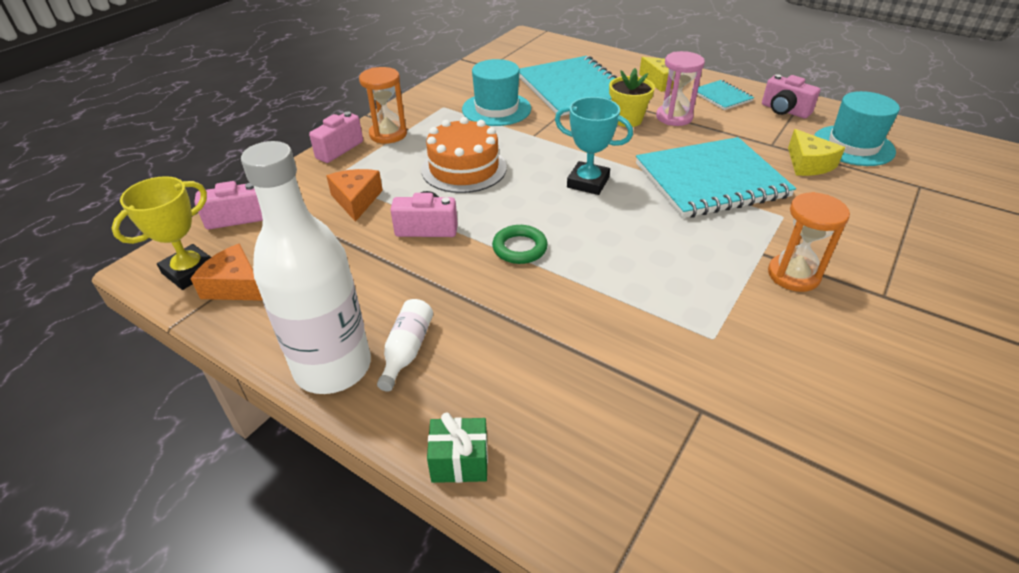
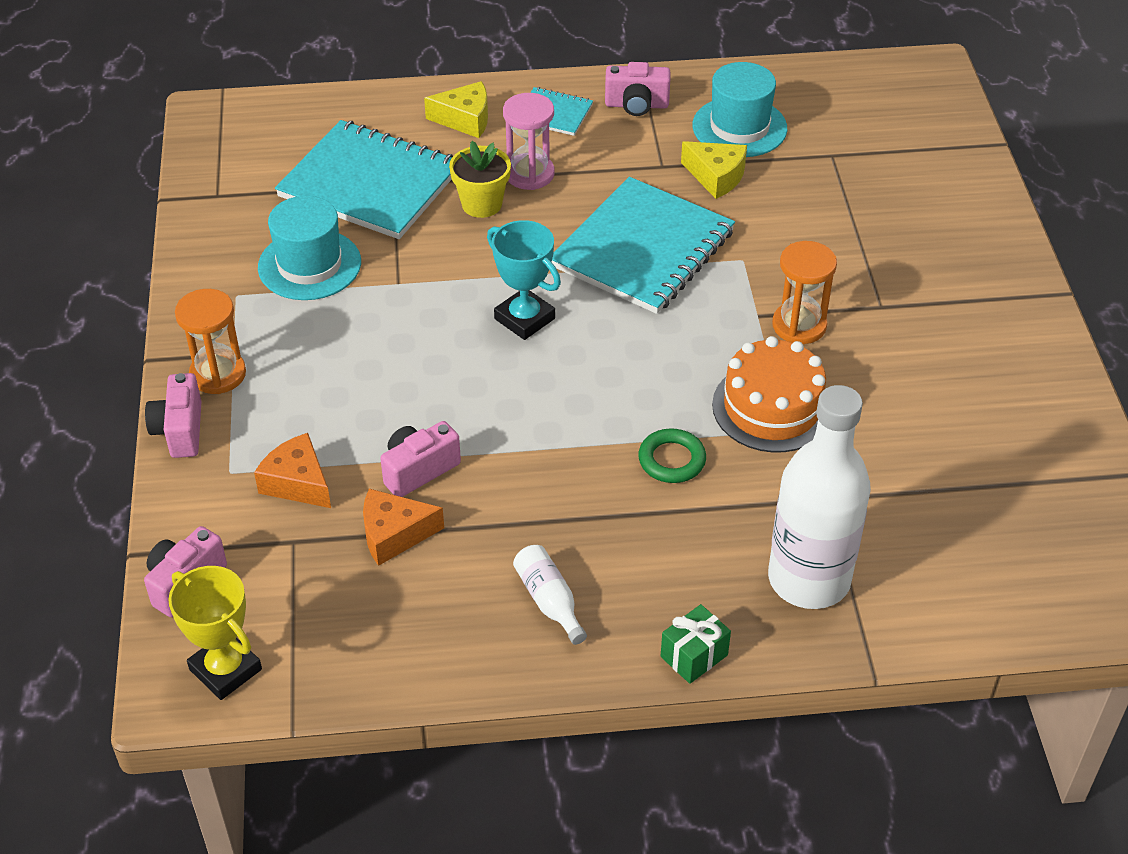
camera: 40 degrees left, 5 degrees up
yellow trophy [112,176,211,290] -> yellow trophy turned 45 degrees counterclockwise [168,566,262,700]
orange cheese [190,243,263,301] -> orange cheese moved to [363,489,444,566]
white bottle [241,141,371,394] -> white bottle moved to [768,385,871,609]
orange cake [421,117,507,193] -> orange cake moved to [712,336,826,453]
green ring [492,225,548,264] -> green ring moved to [638,428,706,483]
turquoise trophy [555,97,633,195] -> turquoise trophy turned 60 degrees clockwise [487,220,561,340]

